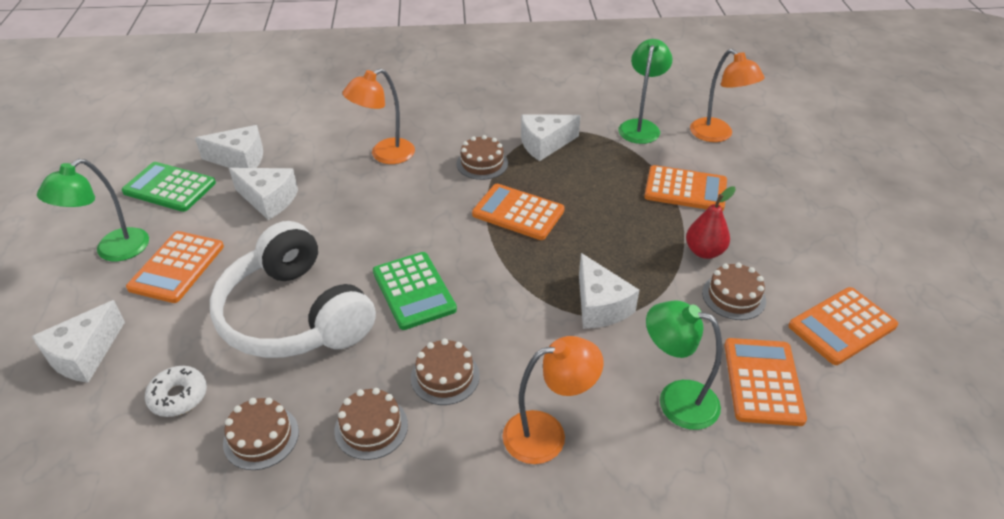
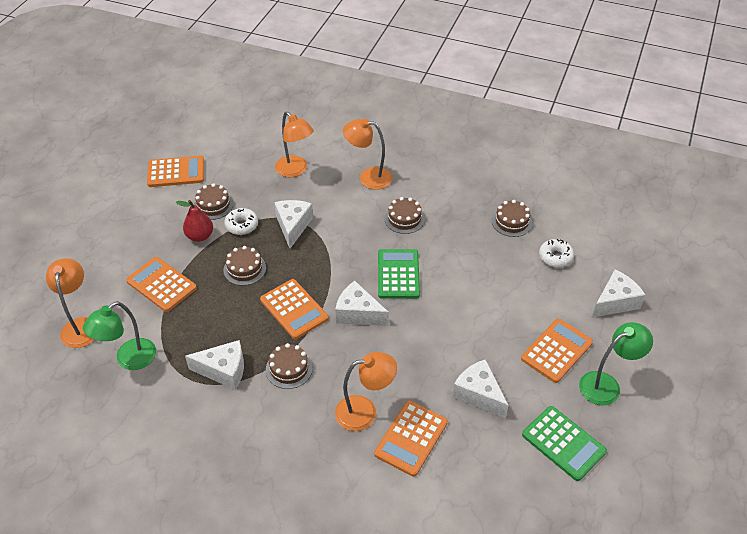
camera: 155 degrees left, 5 degrees up
white cheese [195,125,263,168] -> white cheese moved to [335,281,389,326]
white headphones [210,221,376,358] -> none
brown cake [335,388,408,460] -> brown cake moved to [223,246,266,286]
green lamp [646,301,722,430] -> orange lamp [275,111,314,177]
orange calculator [724,338,807,426] -> orange calculator moved to [374,401,448,477]
none -> white donut [224,208,258,235]

